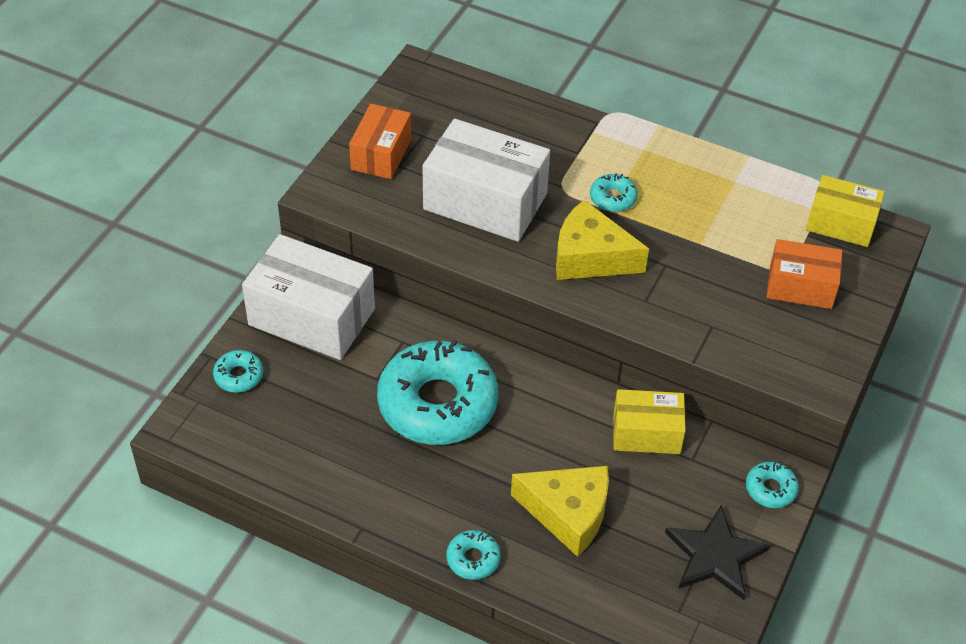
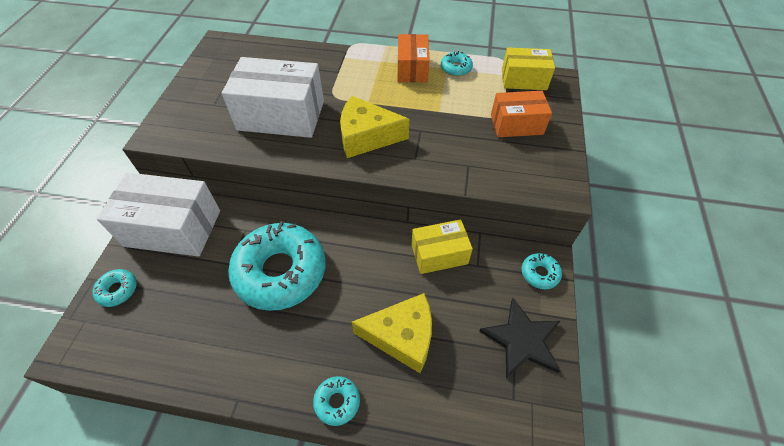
camera: 15 degrees left, 5 degrees up
orange box [349,104,411,179] -> orange box moved to [398,34,430,82]
turquoise donut [590,174,638,212] -> turquoise donut moved to [441,51,473,76]

